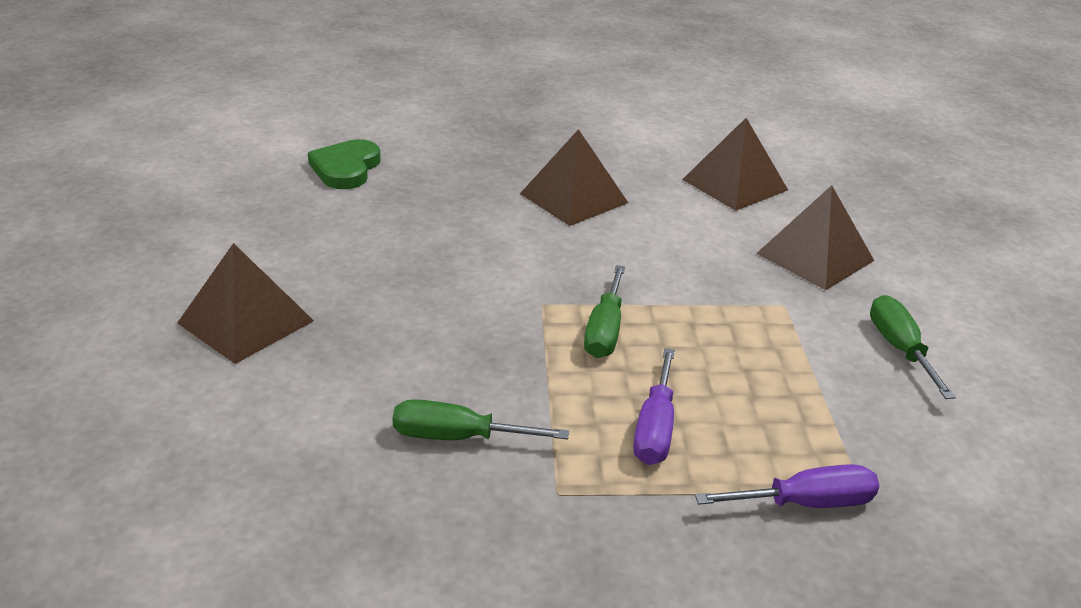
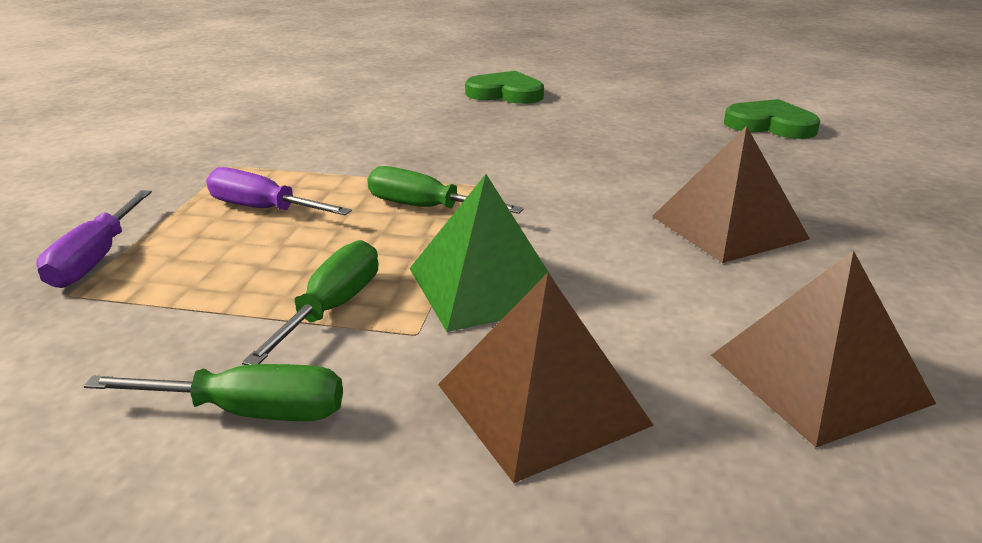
camera: 105 degrees right, 5 degrees down
brown pyramid [177,243,314,364] -> green heart [465,71,544,104]
green screwdriver [393,399,569,440] -> green screwdriver moved to [242,240,378,365]
none -> green pyramid [409,174,557,332]

